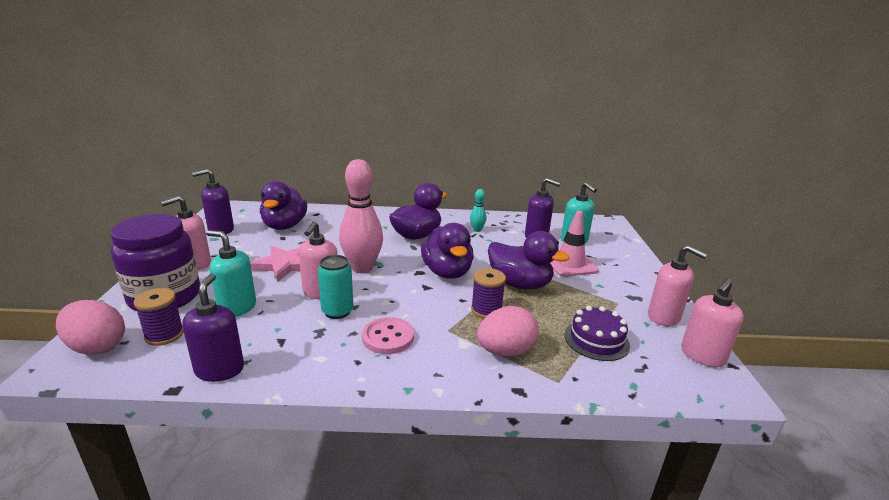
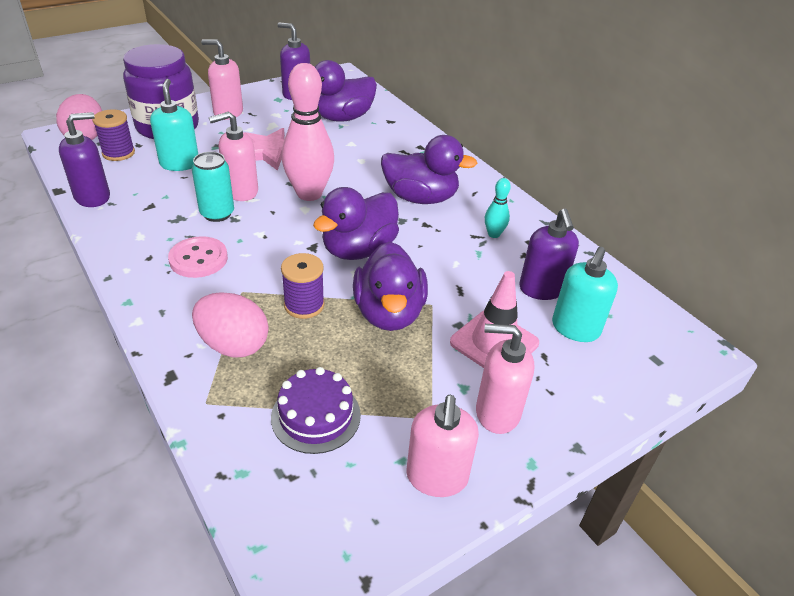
camera: 55 degrees right, 15 degrees up
pink soap dispenser [681,278,744,367] -> pink soap dispenser moved to [476,324,535,434]

